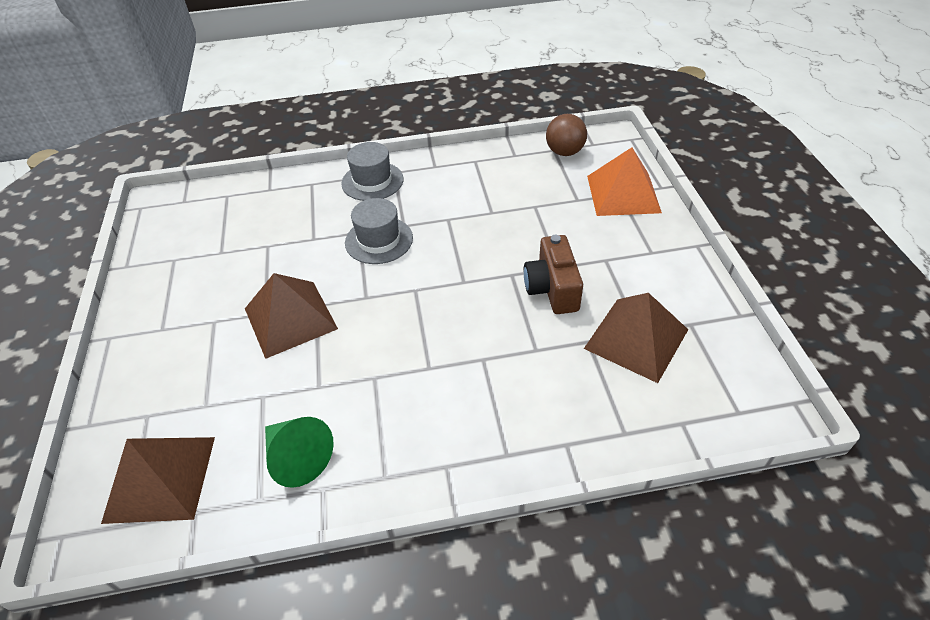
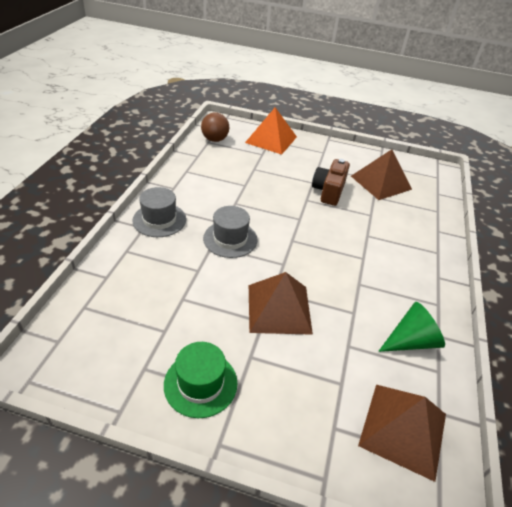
camera: 70 degrees left, 5 degrees down
brown camera [524,235,583,314] -> brown camera turned 90 degrees clockwise [312,159,350,206]
none -> green hat [164,342,237,418]

